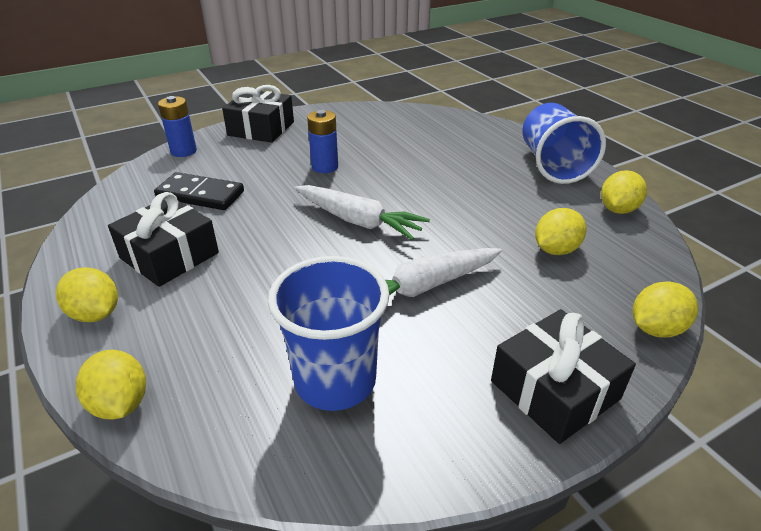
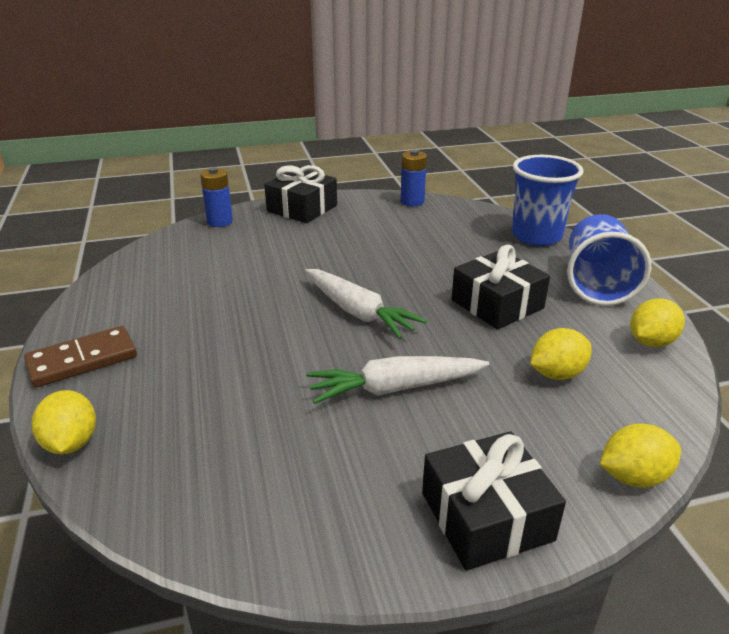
camera: 15 degrees right, 5 degrees down
yellow lemon [56,267,118,322] -> brown domino [24,326,137,388]
black gift [108,192,219,287] -> black gift moved to [452,245,550,330]
black domino [154,172,244,210] -> none
blue cup [268,256,389,411] -> blue cup moved to [512,155,584,246]
blue battery [307,110,338,173] -> blue battery moved to [401,150,427,206]

